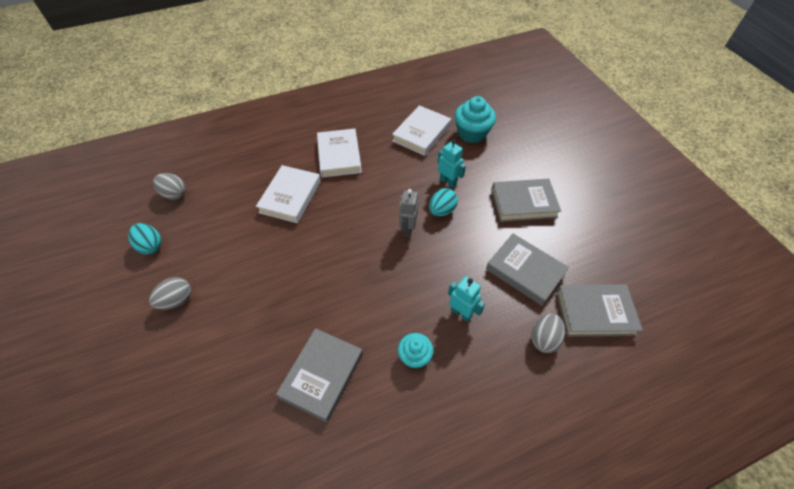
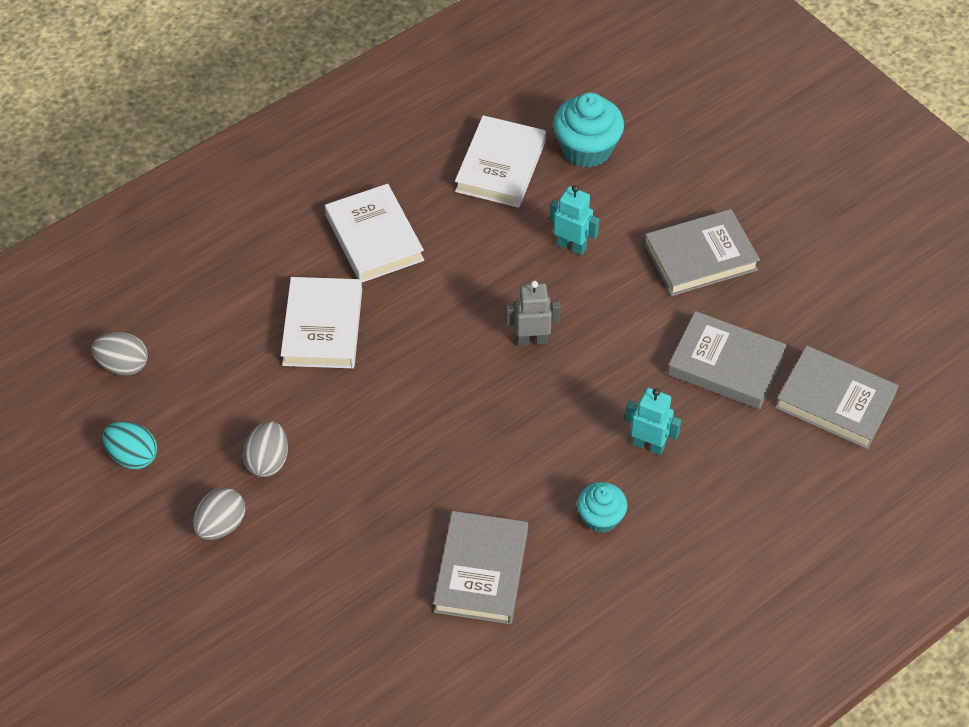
camera: 15 degrees left, 0 degrees up
grey robot [399,189,419,237] -> grey robot turned 90 degrees clockwise [506,281,561,346]
turquoise egg [429,188,458,216] -> none
grey egg [531,313,565,353] -> grey egg moved to [242,421,288,477]
grey book [556,284,643,337] -> grey book turned 45 degrees clockwise [775,346,898,449]

